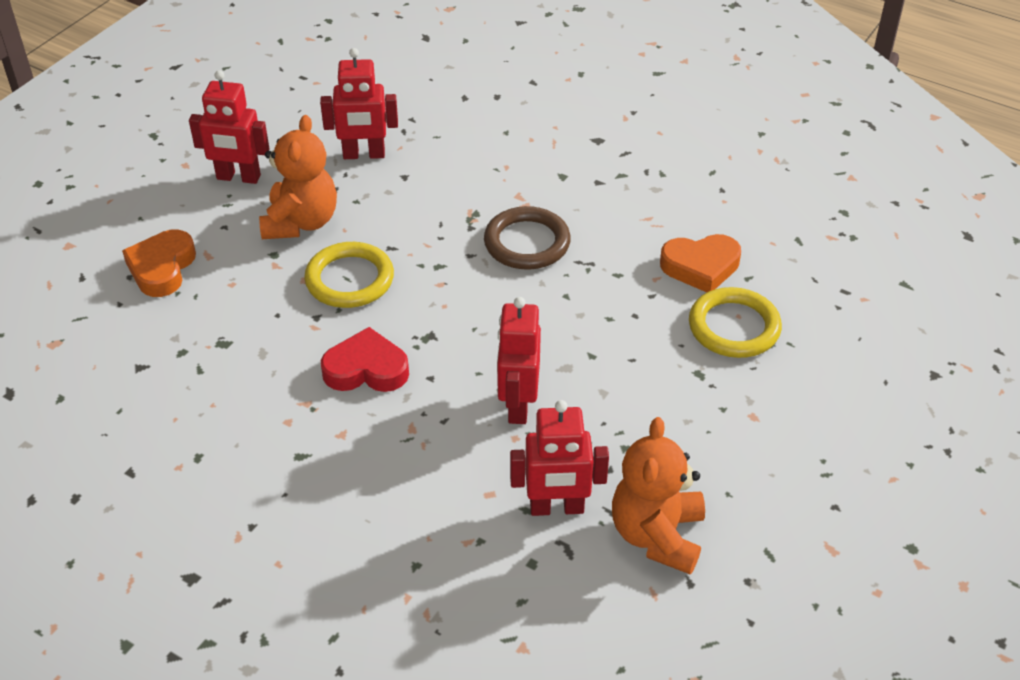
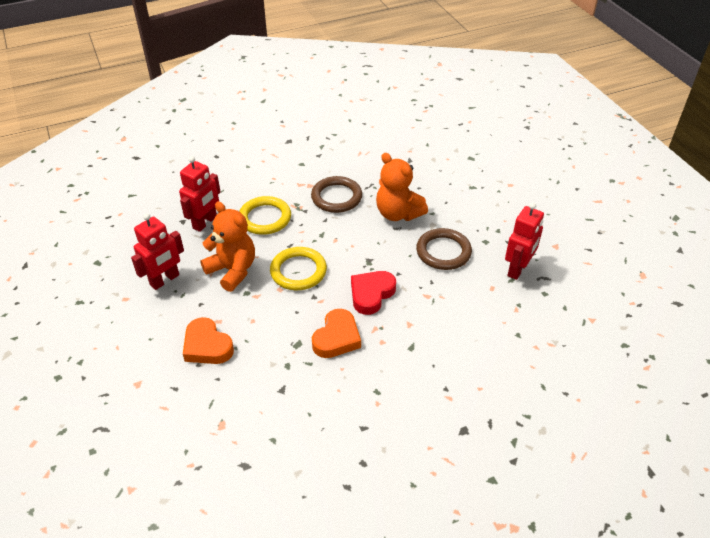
camera: 55 degrees left, 0 degrees up
red robot [497,297,541,424] -> brown ring [416,228,472,270]
orange teddy bear [612,417,705,574] -> orange teddy bear moved to [376,153,428,221]
orange heart [660,234,741,292] -> orange heart moved to [312,309,361,358]
yellow ring [689,287,782,358] -> yellow ring moved to [239,196,291,235]

